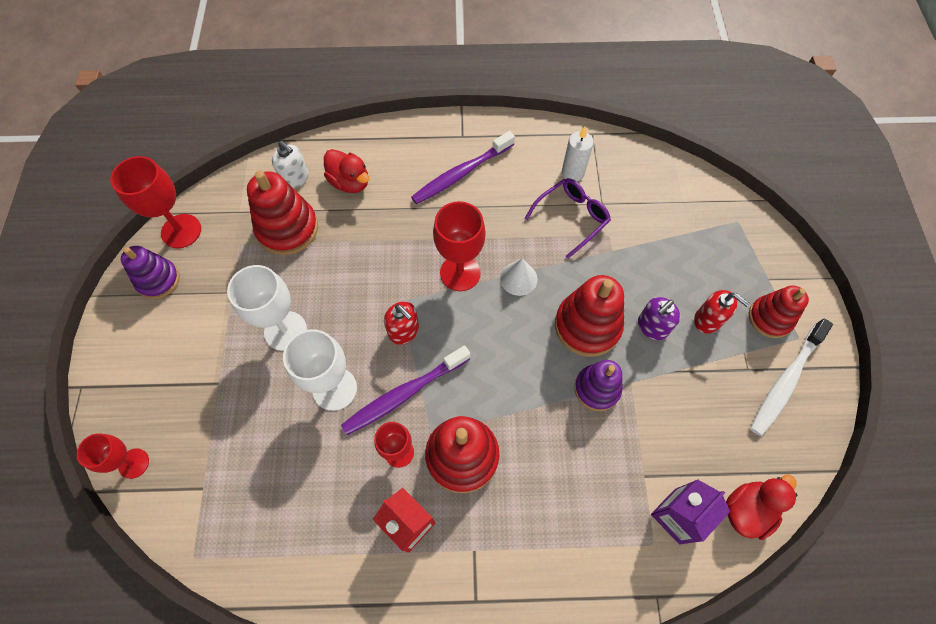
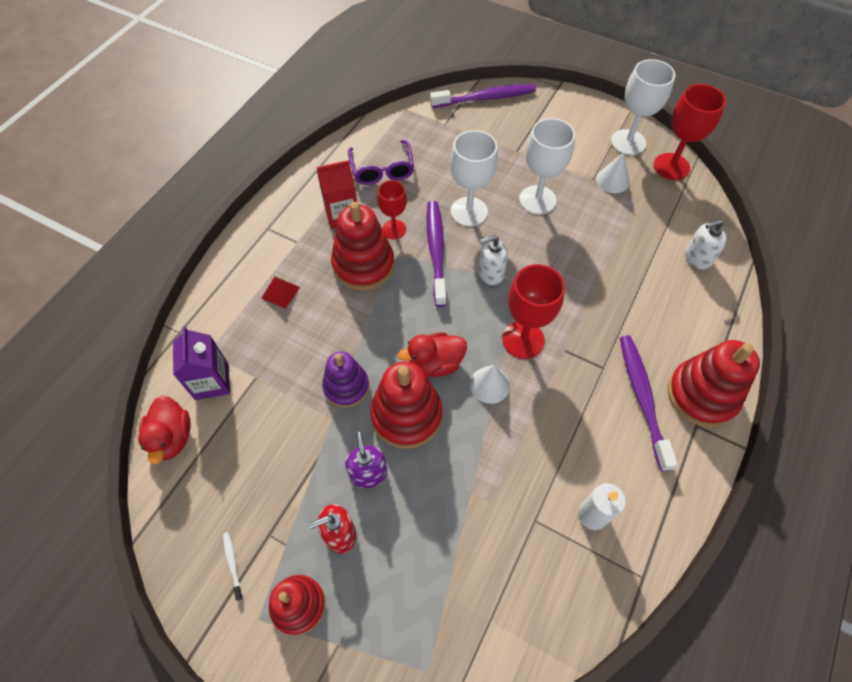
camera: 120 degrees right, 5 degrees down
red goblet [77,433,149,479] -> purple toothbrush [430,84,536,108]
purple stacking toy [121,246,180,299] -> white goblet [611,59,675,155]
red stacking toy [247,171,318,255] -> red stacking toy moved to [668,340,760,427]
red duck [324,149,369,193] -> red duck moved to [398,332,467,377]
red soap dispenser [384,301,419,345] -> white soap dispenser [478,235,508,285]
purple glasses [524,178,611,259] -> purple glasses moved to [348,140,414,185]
white toothbrush [750,318,833,436] -> white toothbrush [223,532,243,601], size x0.41
none -> red pyramid [261,277,300,309]
none -> white cone [596,152,630,193]

